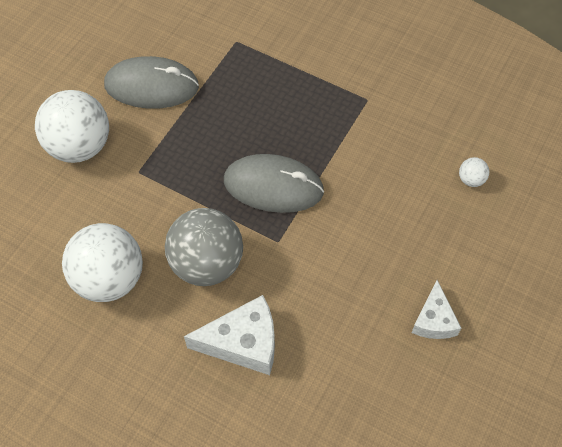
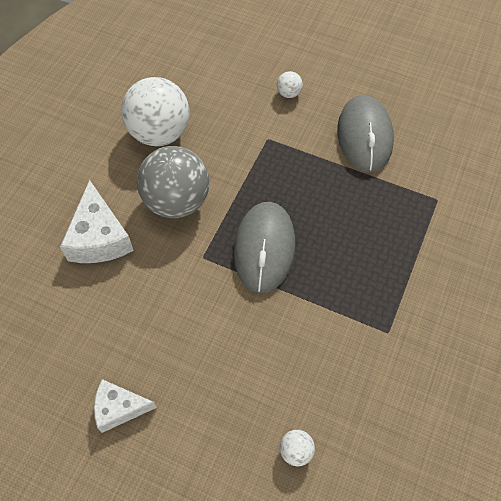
camera: 85 degrees right, 0 degrees up
white ball [35,90,109,163] -> white ball [277,71,303,98], size x0.41

